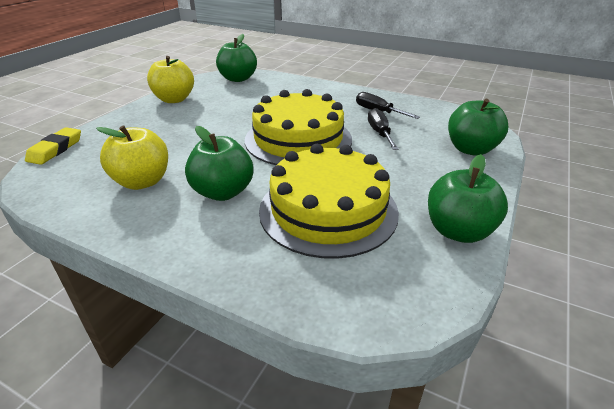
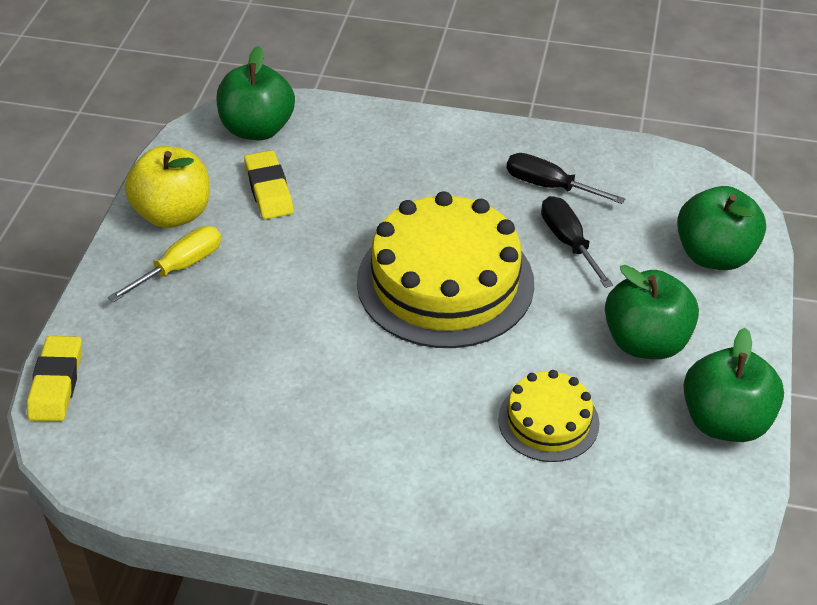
camera: 15 degrees left, 10 degrees up
yellow apple [96,125,168,190] -> none
green apple [185,126,253,201] -> green apple moved to [605,265,699,359]
yellow cake [259,144,399,259] -> yellow cake [498,370,600,462], size x0.52
none -> yellow screwdriver [108,226,221,302]
none -> yellow eraser [244,150,294,219]

